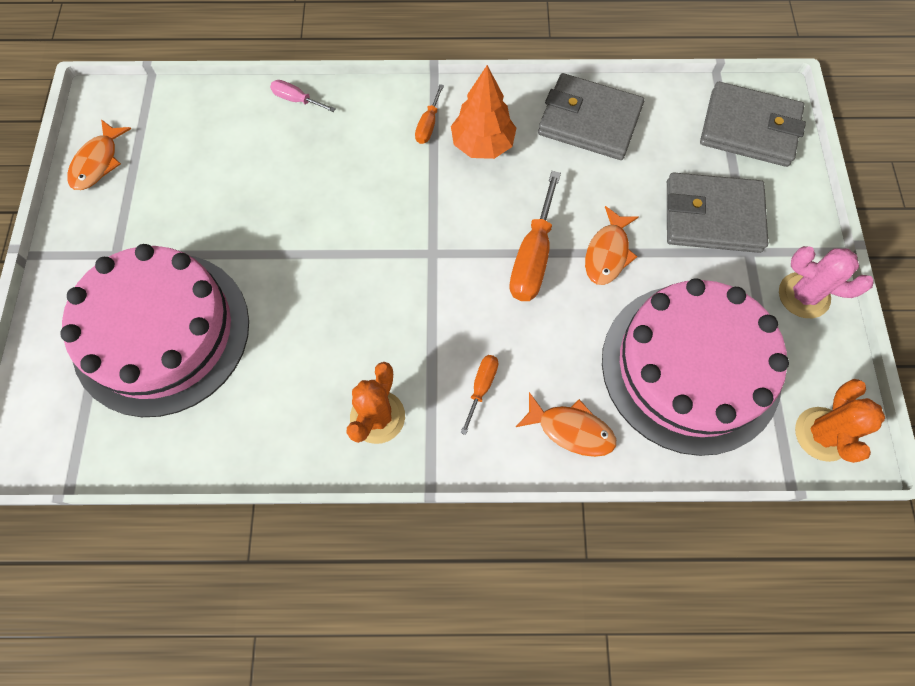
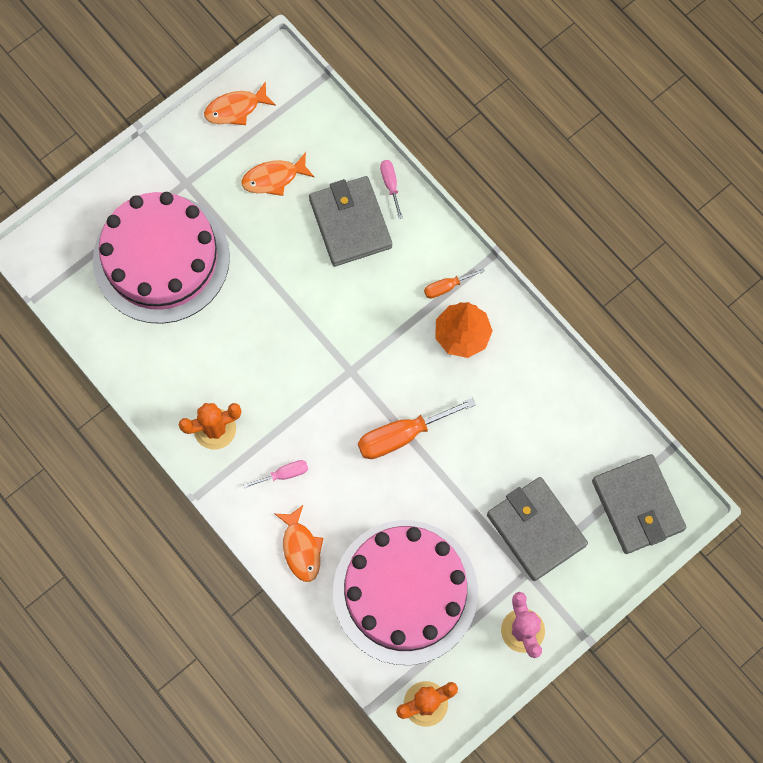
camera: 50 degrees right, 5 degrees up
orange screwdriver [461,355,499,435] -> pink screwdriver [243,460,308,489]
grey wallet [538,73,644,160] -> grey wallet moved to [309,176,392,267]
orange fish [585,206,638,285] -> orange fish moved to [242,152,314,196]

